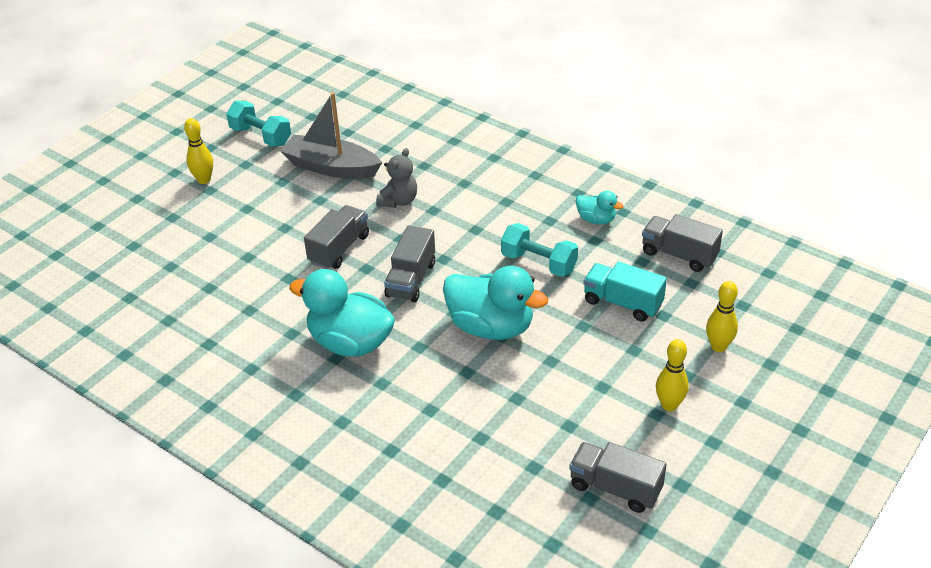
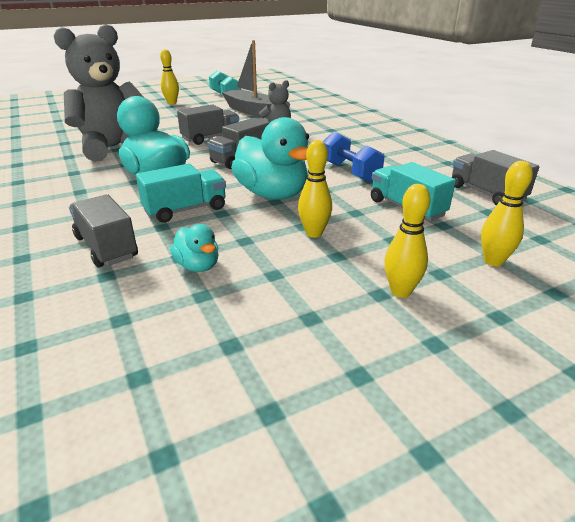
camera: 25 degrees right, 10 degrees down
turquoise dumbbell [501,223,578,277] -> blue dumbbell [323,131,384,182]
grey truck [569,442,667,513] -> grey truck moved to [69,194,138,267]
turquoise duck [575,191,624,224] -> turquoise duck moved to [170,224,219,272]
none -> grey teddy bear [54,24,143,162]
none -> turquoise truck [136,164,226,223]
none -> yellow bowling pin [298,140,332,238]

